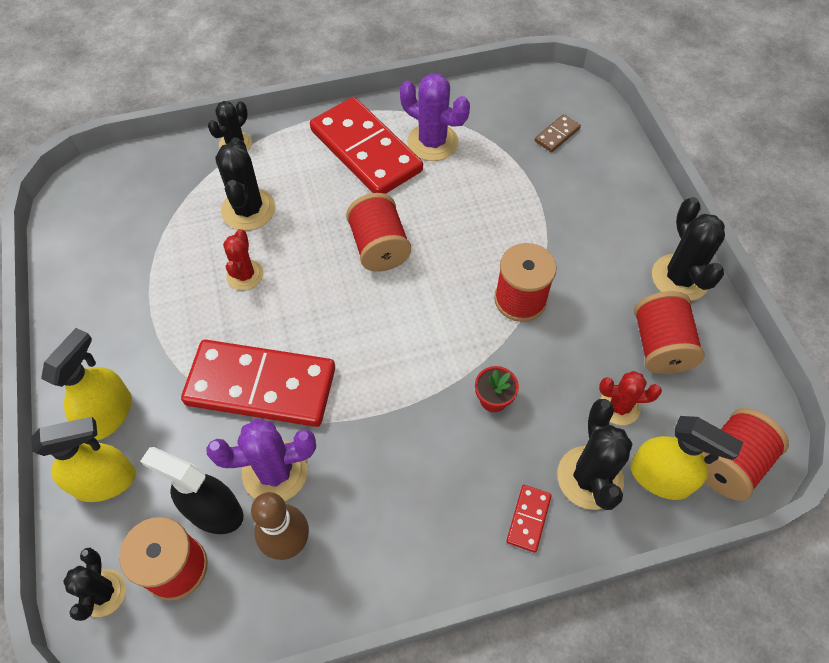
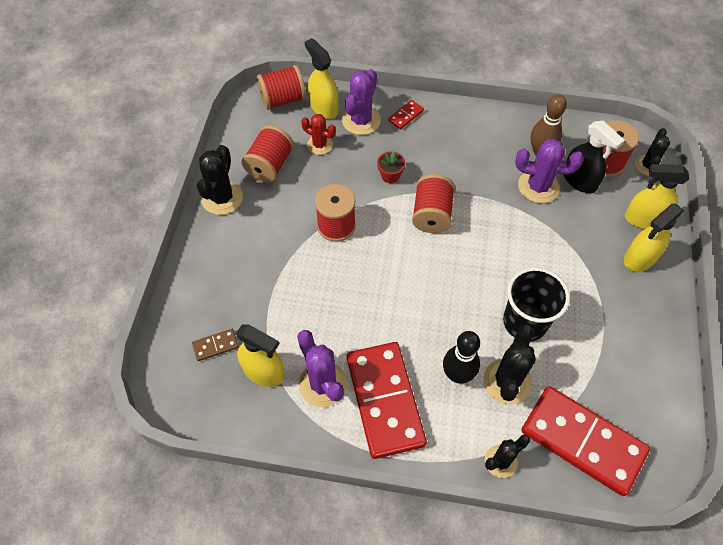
camera: 155 degrees left, 0 degrees up
red domino [181,340,335,427] -> red domino moved to [521,386,650,496]
red cactus [223,229,263,290] -> black cup [503,267,570,342]
red spool [346,193,411,272] -> red spool moved to [412,174,455,233]
black cactus [557,399,633,510] -> purple cactus [342,69,381,135]
none -> yellow spray bottle [236,324,285,387]
none -> black bowling pin [443,331,480,383]

